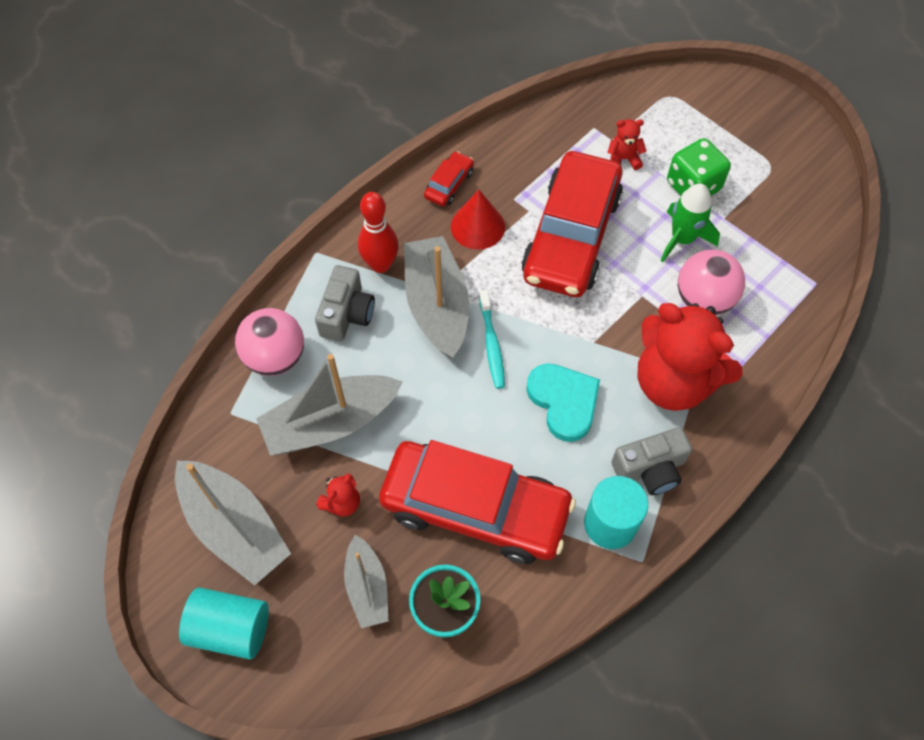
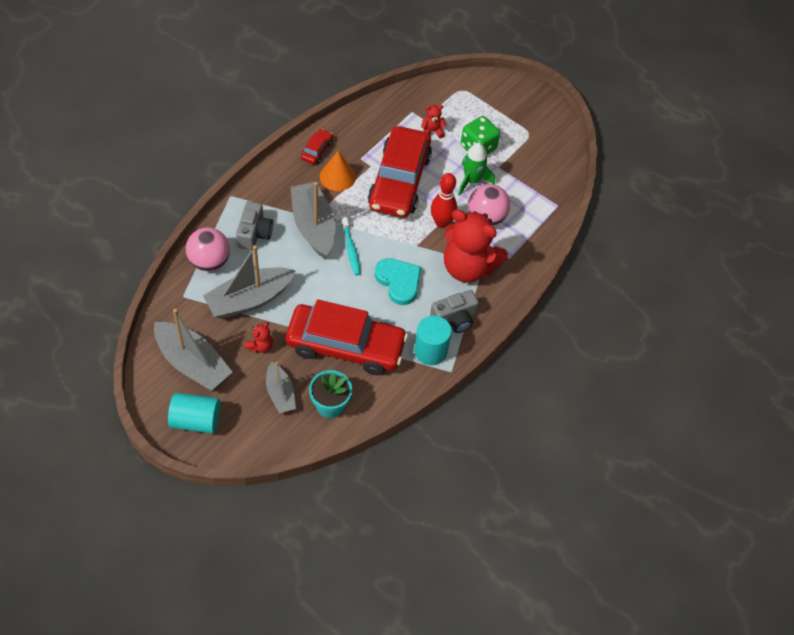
camera: 10 degrees left, 5 degrees down
red bowling pin [358,192,399,273] -> red bowling pin moved to [431,173,457,228]
red cone [451,190,505,250] -> orange cone [320,151,356,191]

